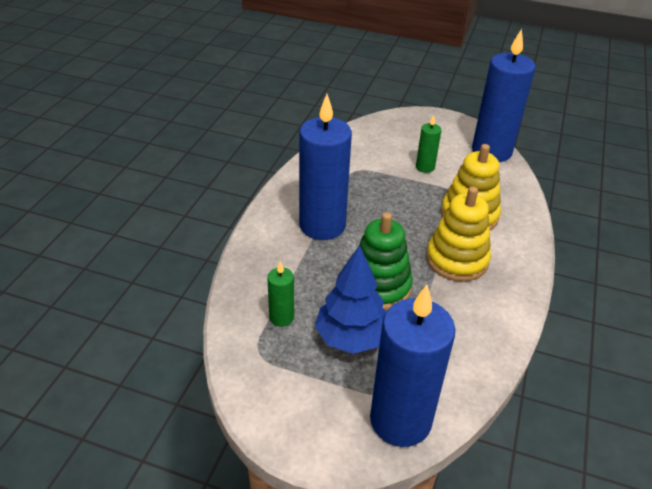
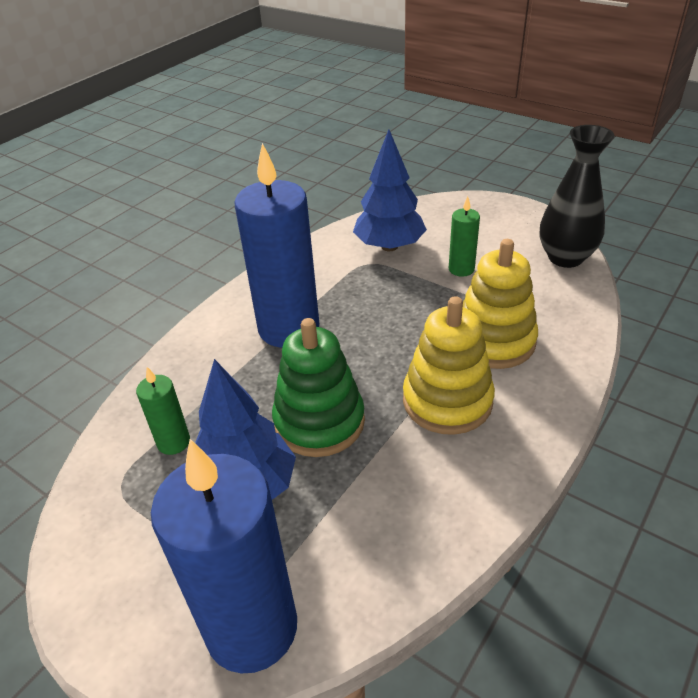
camera: 20 degrees right, 0 degrees up
blue candle [472,29,536,162] -> black vase [539,125,615,268]
none -> blue tree [353,130,427,251]

